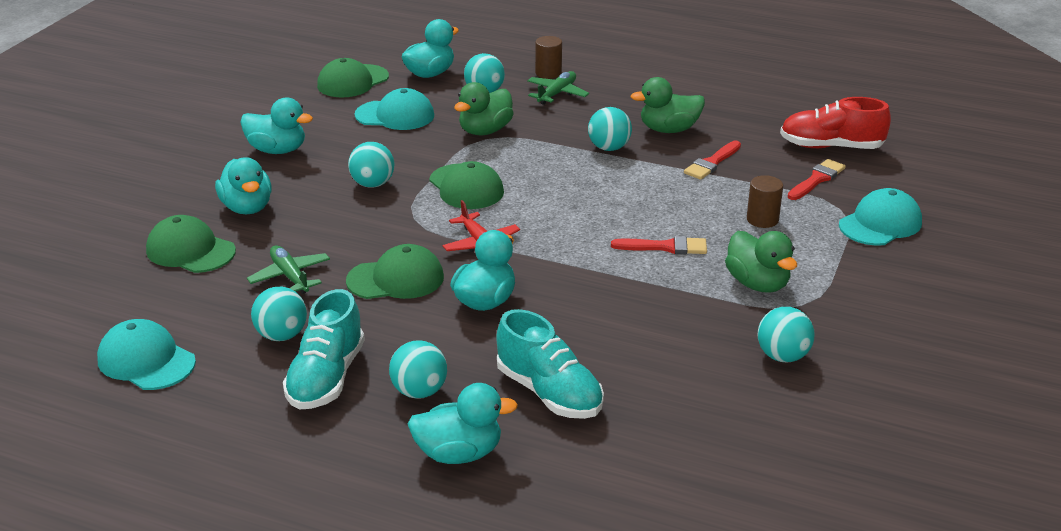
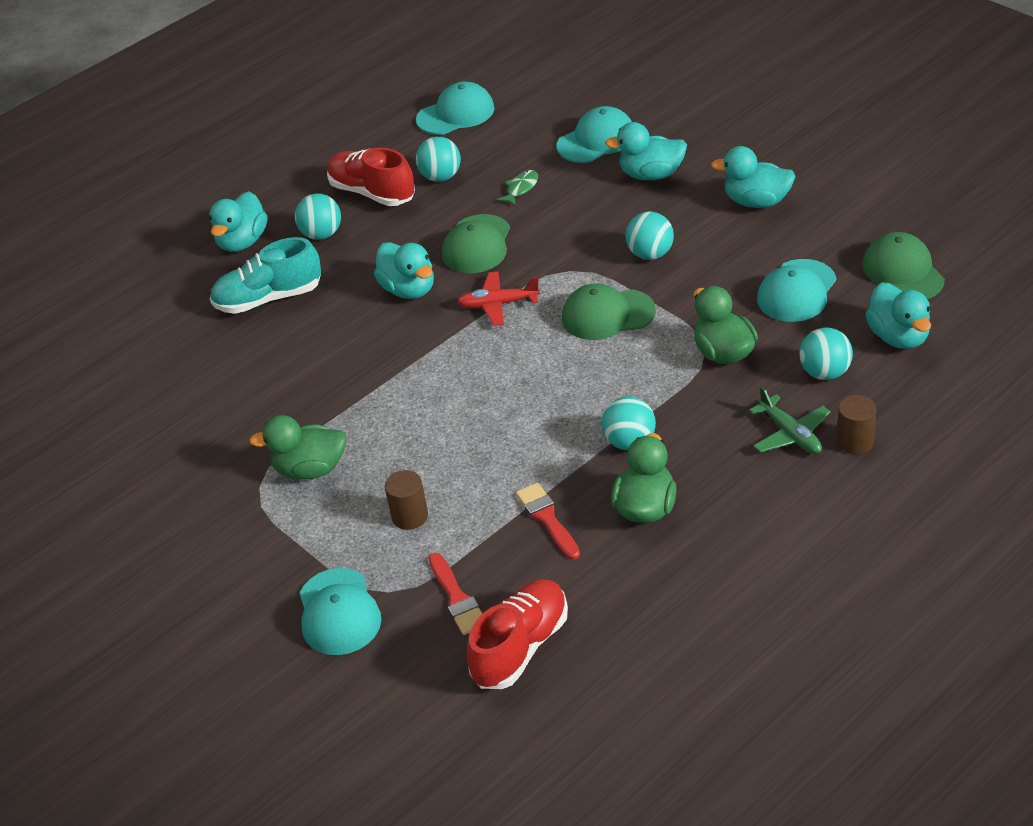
camera: 120 degrees right, 10 degrees up
green cap [146,215,236,273] -> turquoise cap [556,106,632,163]
turquoise duck [240,98,313,154] -> turquoise duck turned 60 degrees clockwise [711,146,796,208]
green plane [247,245,330,294] -> green fish [496,170,538,206]
turquoise shoe [283,289,365,409] -> red shoe [327,148,415,206]
red brush [611,236,707,254] -> none
turquoise ball [757,307,815,362] -> none

